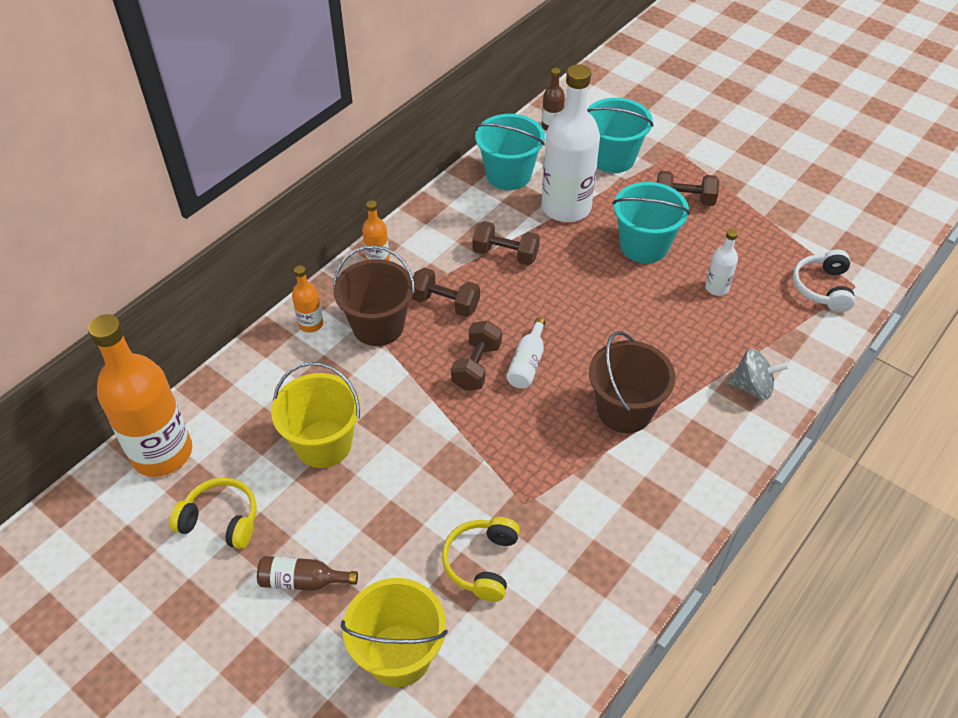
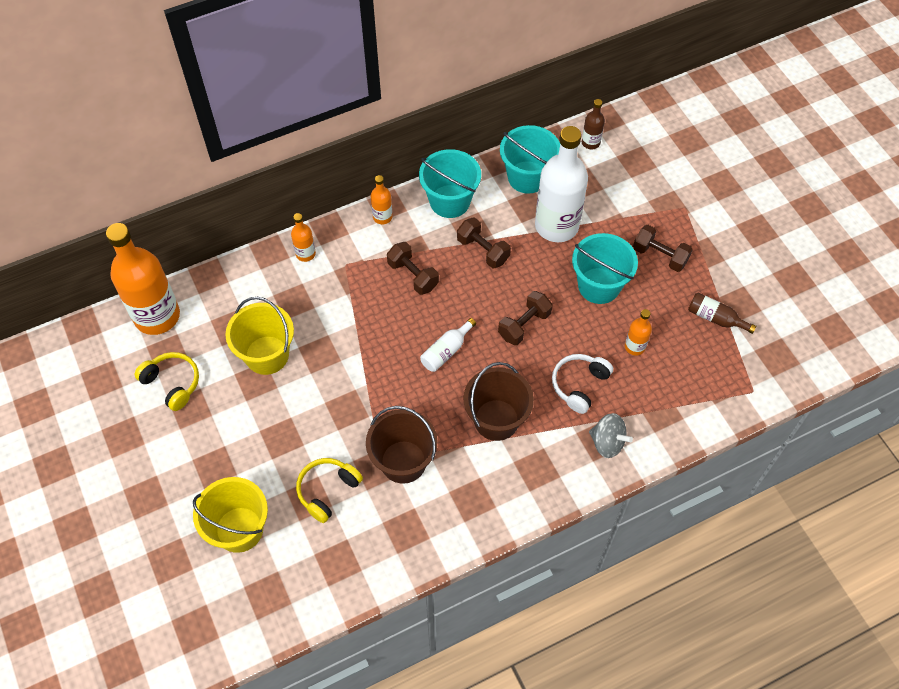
camera: 25 degrees right, 10 degrees up
brown bottle [257,556,358,591] -> brown bottle moved to [688,293,756,334]
brown bucket [333,245,415,346] -> brown bucket moved to [366,406,437,484]
brown dumbbell [451,321,502,391] -> brown dumbbell moved to [498,291,553,345]
turquoise bucket [587,98,654,173] -> turquoise bucket moved to [419,149,481,218]
white bottle [705,229,738,296] -> orange bottle [625,309,652,356]
white headphones [793,250,855,312] -> white headphones moved to [552,354,613,414]

